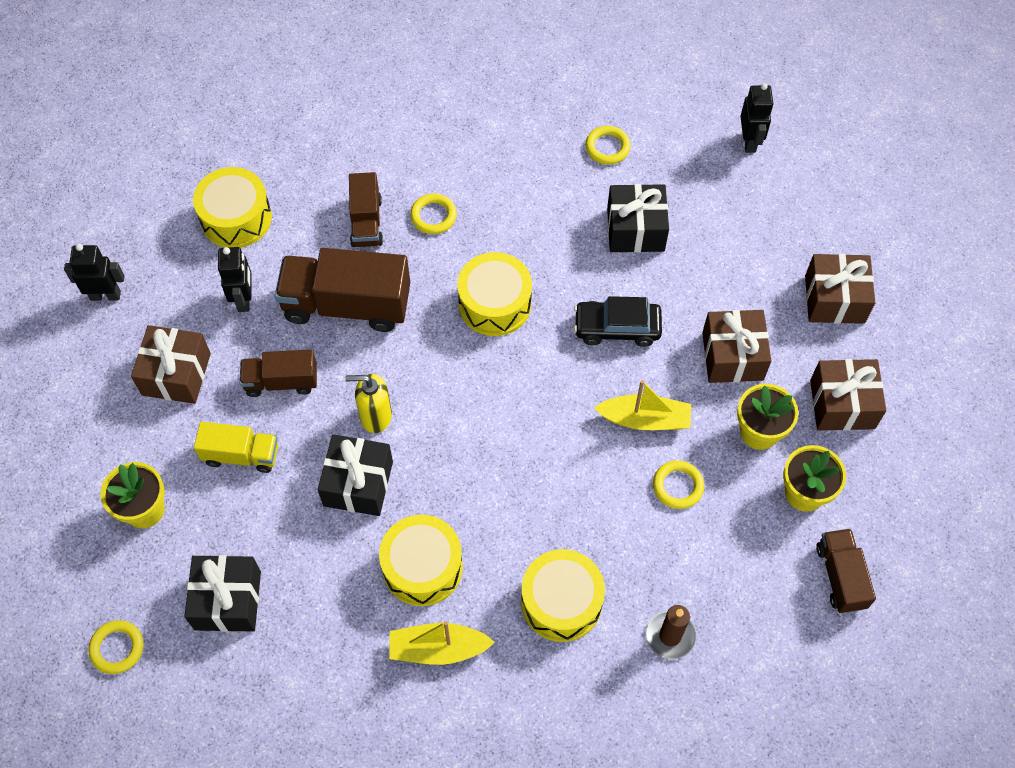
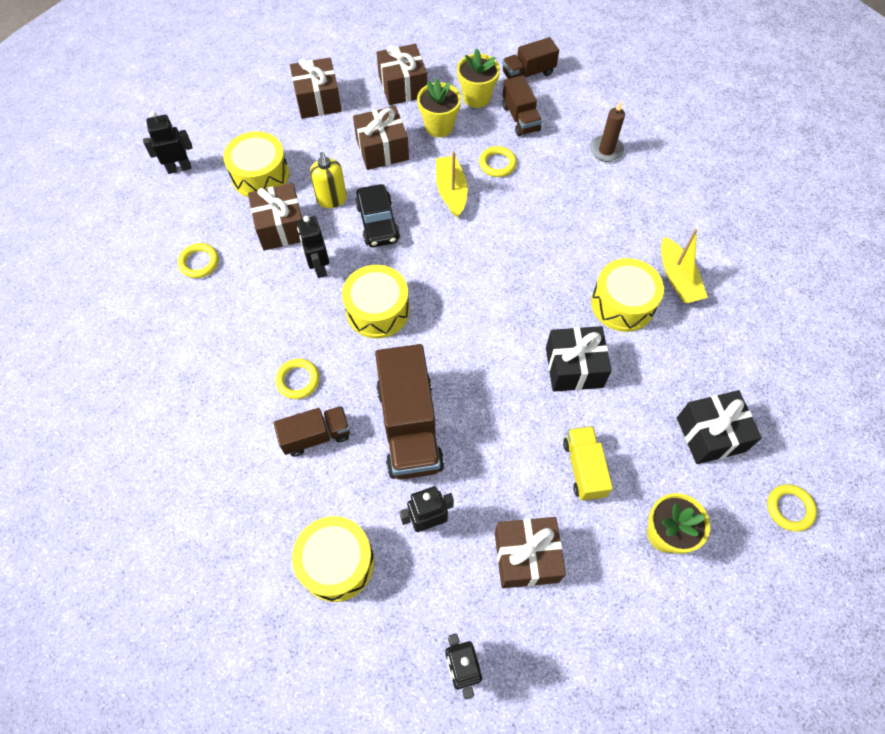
camera: 105 degrees left, 0 degrees up
brown truck [240,349,317,397] -> brown truck moved to [502,75,542,136]
yellow soap dispenser [345,374,392,433] -> yellow soap dispenser moved to [310,152,347,208]
yellow drum [521,549,605,642] -> yellow drum moved to [223,131,289,197]
black gift [607,184,669,253] -> brown gift [248,183,303,251]
none -> black robot [297,216,329,278]

